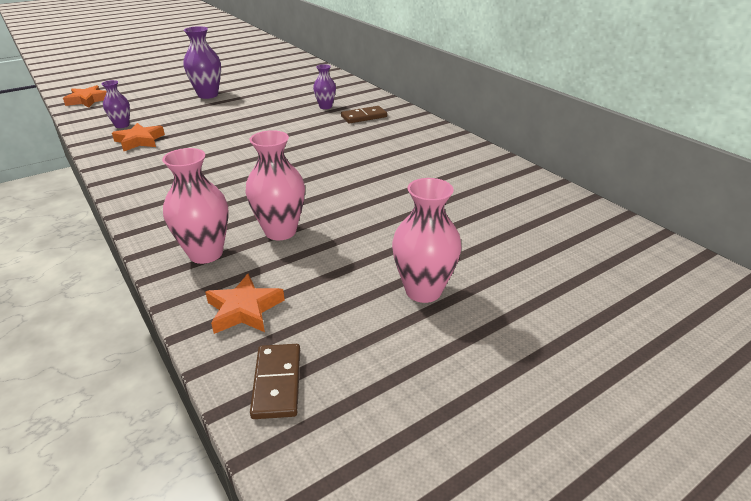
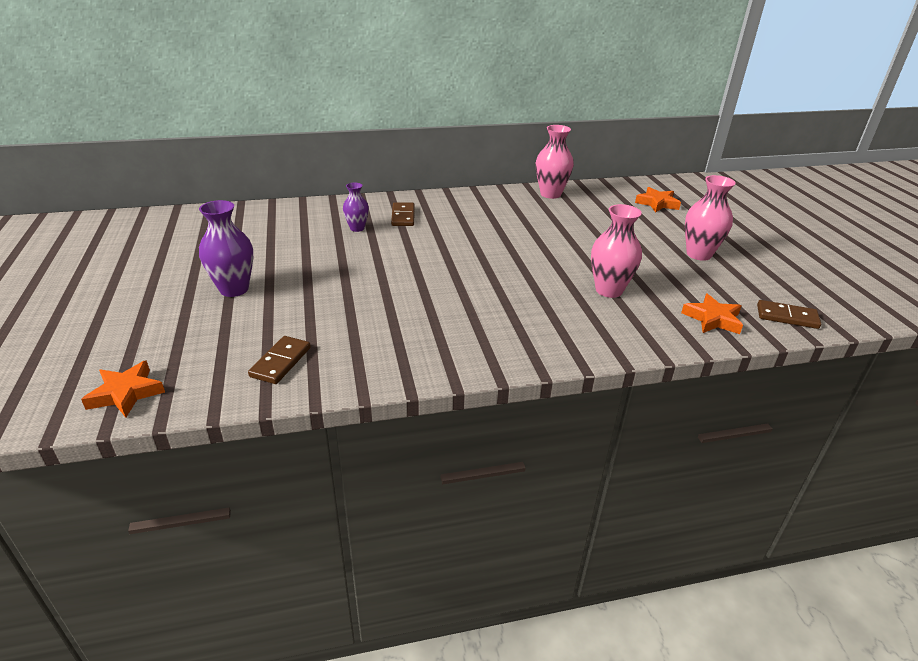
camera: 70 degrees left, 0 degrees up
purple vase [101,80,130,128] -> brown domino [248,336,311,384]
orange star [112,123,165,151] -> orange star moved to [635,187,681,213]
pink vase [162,148,229,264] -> pink vase moved to [536,125,574,199]

